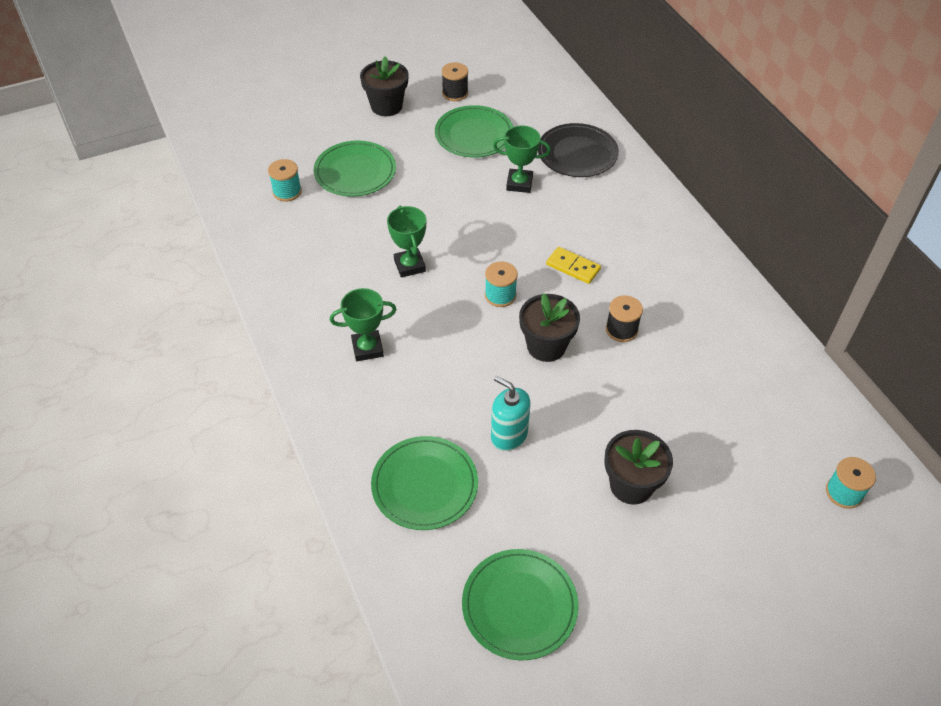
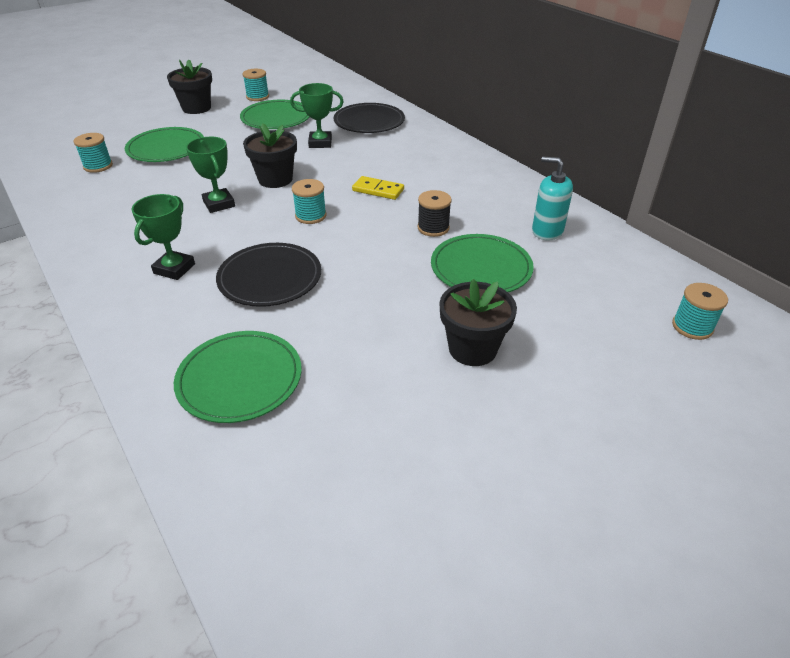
camera: 10 degrees left, 10 degrees down
green trophy [330,288,397,361] -> green trophy turned 45 degrees counterclockwise [131,194,195,280]
black spool [442,62,468,101] -> turquoise spool [242,69,269,101]
green plate [462,549,579,661] -> green plate moved to [431,234,534,292]
turquoise soap dispenser [491,376,531,451] -> turquoise soap dispenser moved to [532,157,573,240]
black flower pot [519,293,580,362] -> black flower pot moved to [243,123,297,188]
none -> black plate [216,243,321,307]

